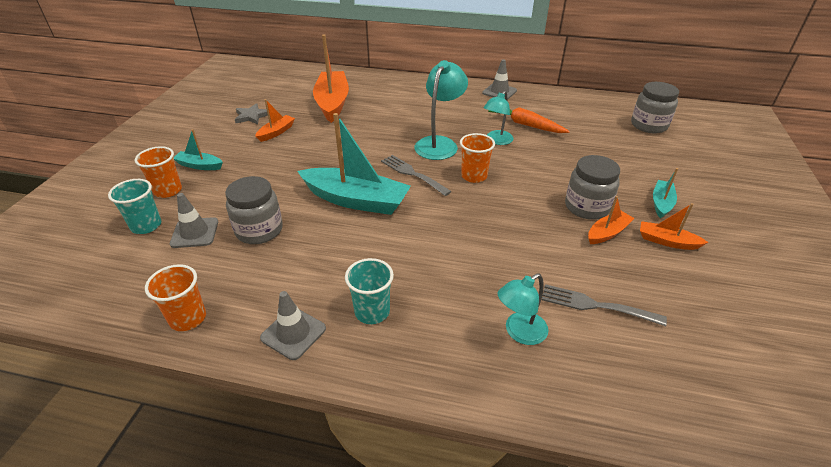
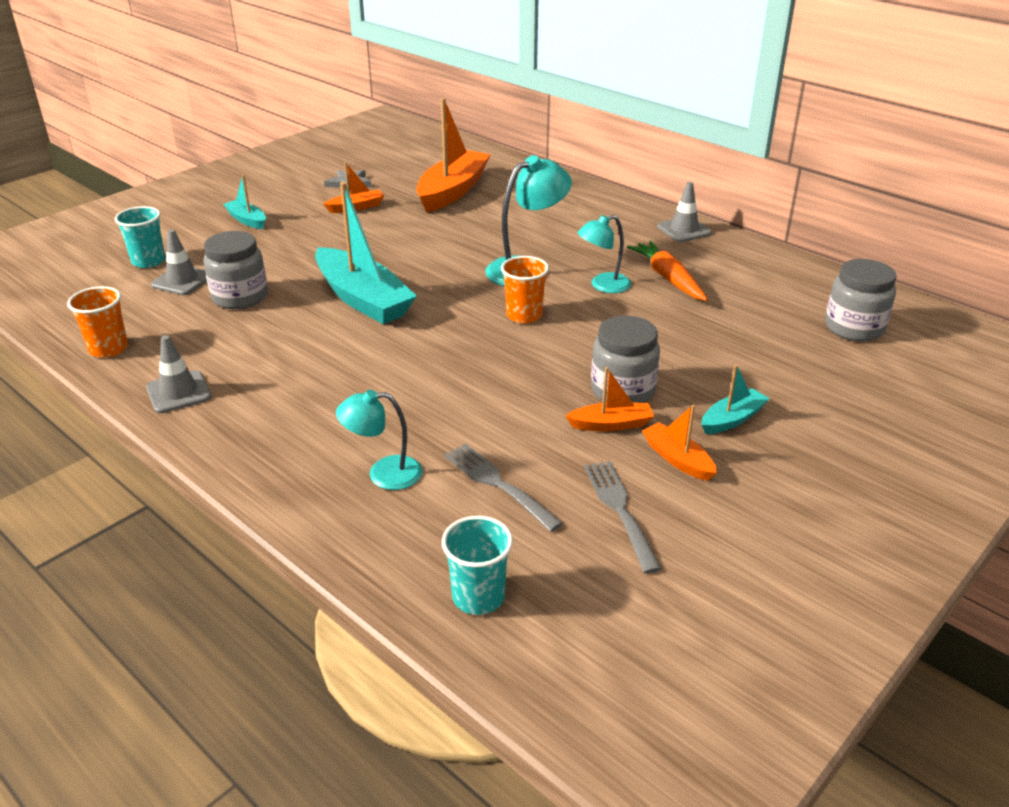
camera: 30 degrees right, 5 degrees down
orange cup [135,146,182,198] -> none
turquoise cup [345,258,394,324] -> turquoise cup moved to [442,516,513,615]
grey fork [381,155,452,196] -> grey fork moved to [584,461,662,574]

